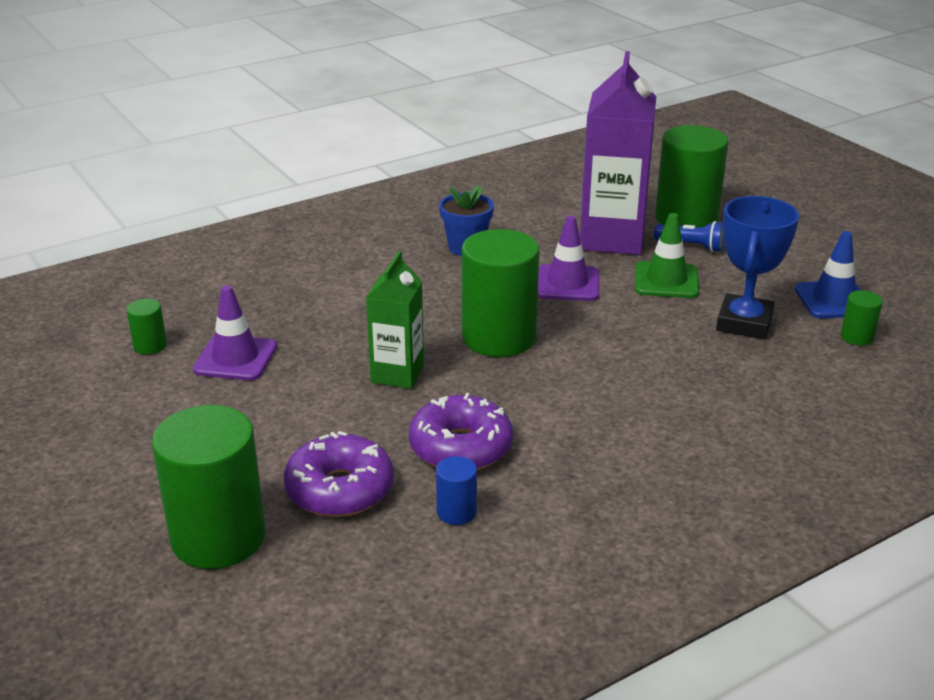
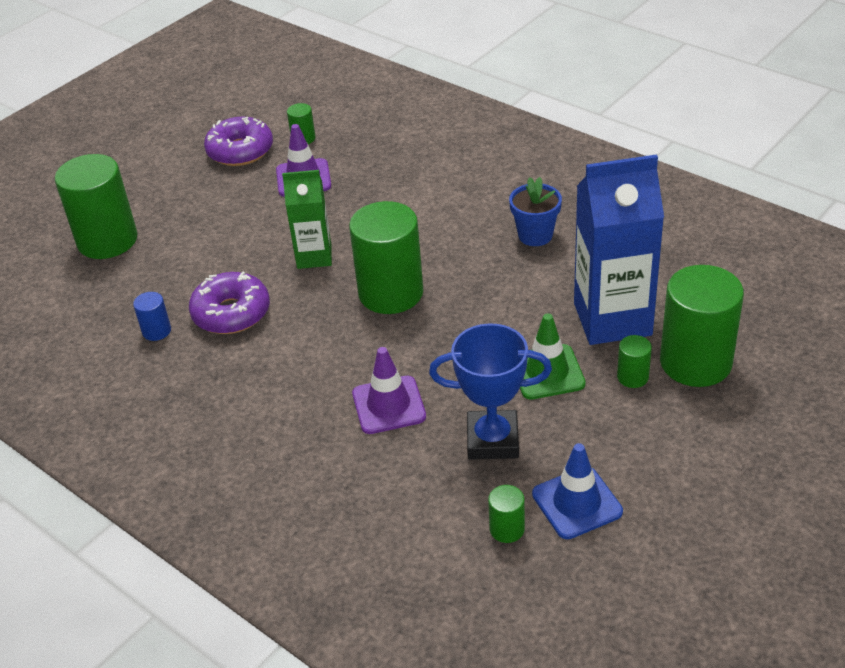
camera: 75 degrees right, 10 degrees up
purple donut [284,431,394,517] -> purple donut moved to [204,117,273,166]
purple traffic cone [538,216,599,301] -> purple traffic cone moved to [352,347,426,434]
purple carton [580,51,656,255] -> blue carton [574,154,664,345]
blue flashlight [654,221,724,252] -> green cylinder [617,335,652,388]

